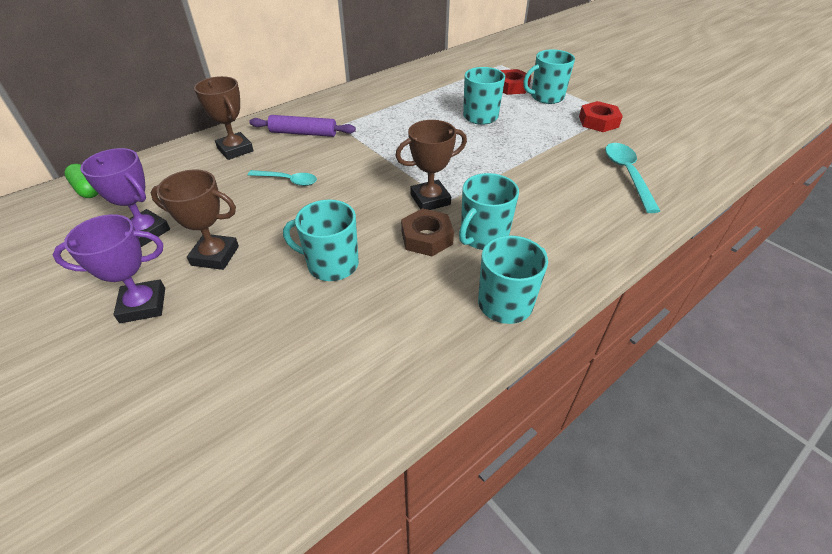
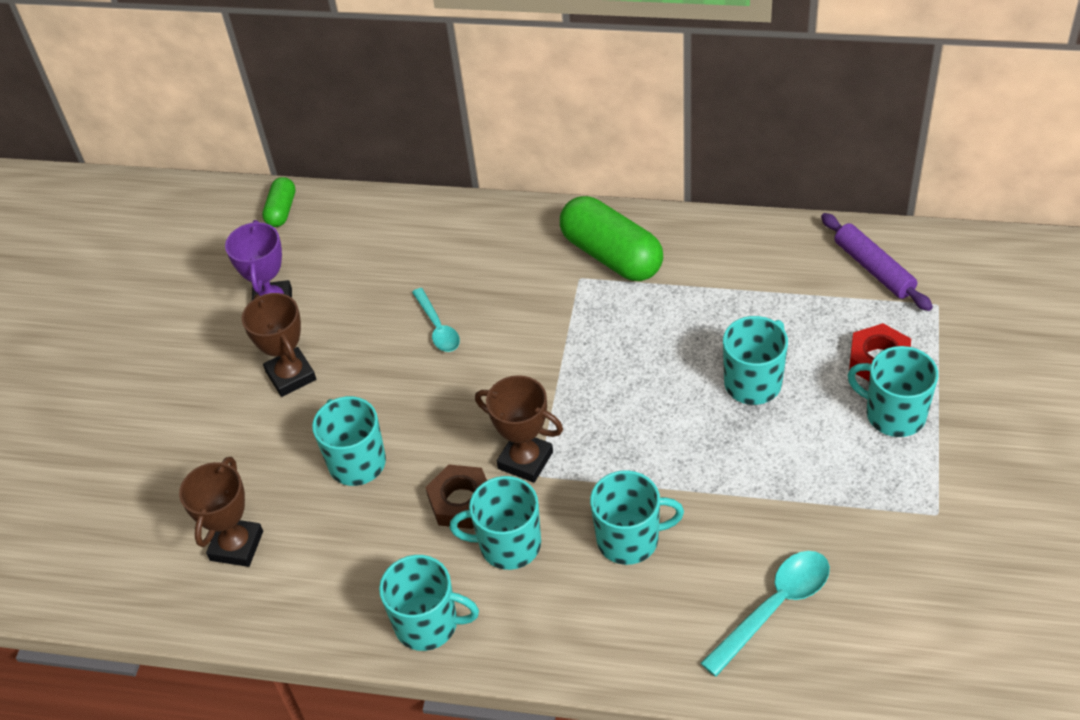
camera: 55 degrees right, 5 degrees up
purple trophy [53,214,165,323] -> none
brown trophy [194,76,254,160] -> brown trophy moved to [179,457,263,567]
purple rolling pin [249,115,356,137] -> purple rolling pin moved to [821,213,933,311]
red nut [579,101,623,132] -> none
none -> green capsule [560,196,663,281]
none -> turquoise mug [590,470,684,565]

